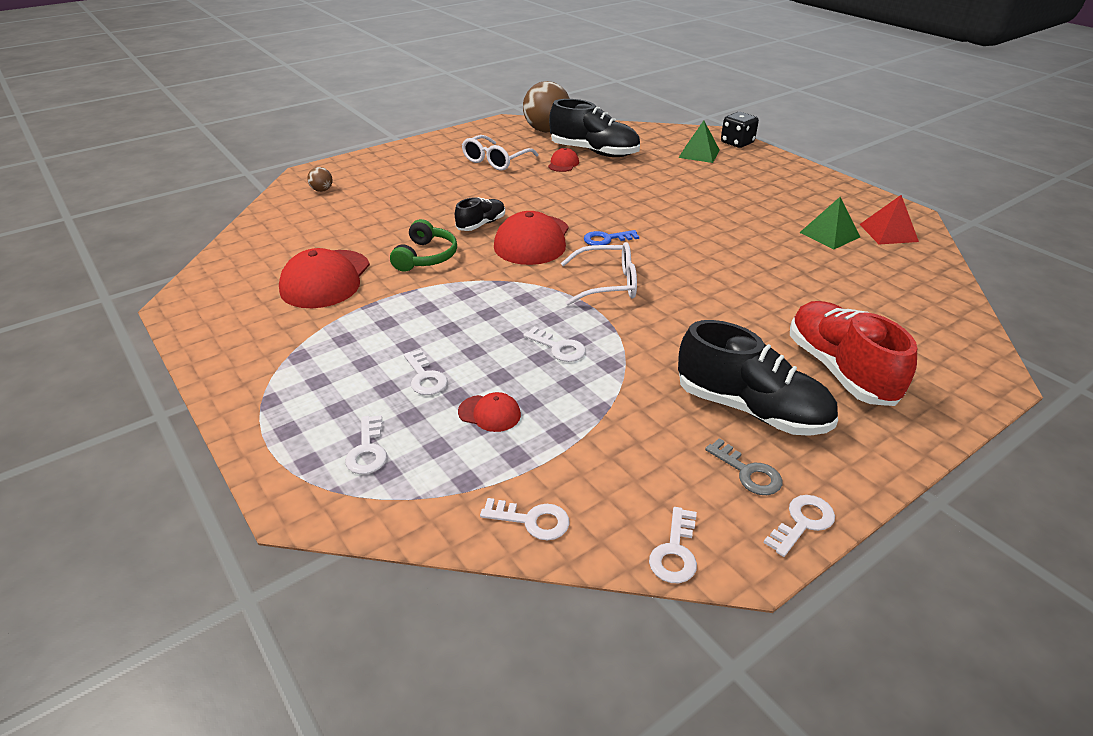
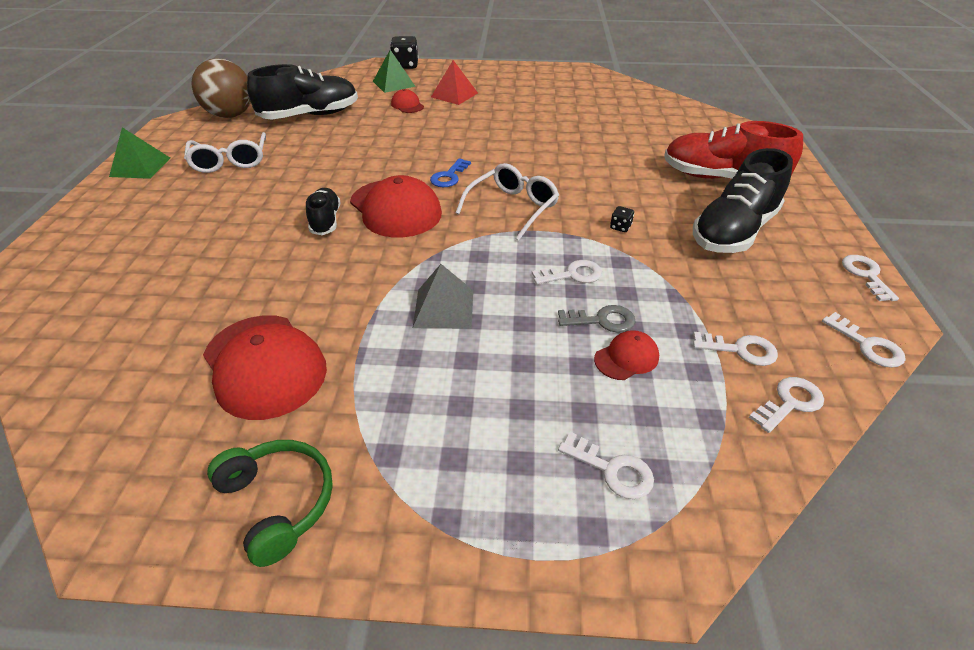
camera: 50 degrees left, 5 degrees up
brown ball [307,167,333,192] -> none
green headphones [390,219,457,272] -> green headphones moved to [207,440,333,567]
white key [404,349,448,395] -> white key moved to [693,332,778,366]
red cap [548,148,579,172] -> red cap moved to [391,89,424,113]
black shoe [678,320,838,436] -> black shoe turned 150 degrees clockwise [693,148,793,253]
grey key [705,438,782,495] -> grey key moved to [558,305,635,333]
green pyramid [799,197,860,249] -> green pyramid moved to [109,127,170,179]
red pyramid [859,195,919,244] -> red pyramid moved to [431,60,478,105]
none -> grey pyramid [413,264,473,329]
none -> black dice [610,206,634,232]

